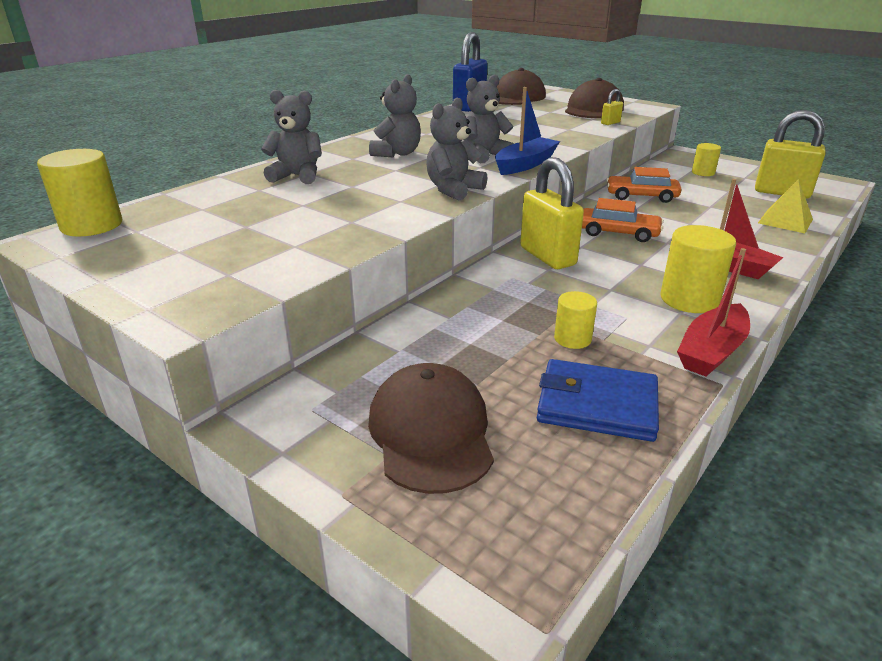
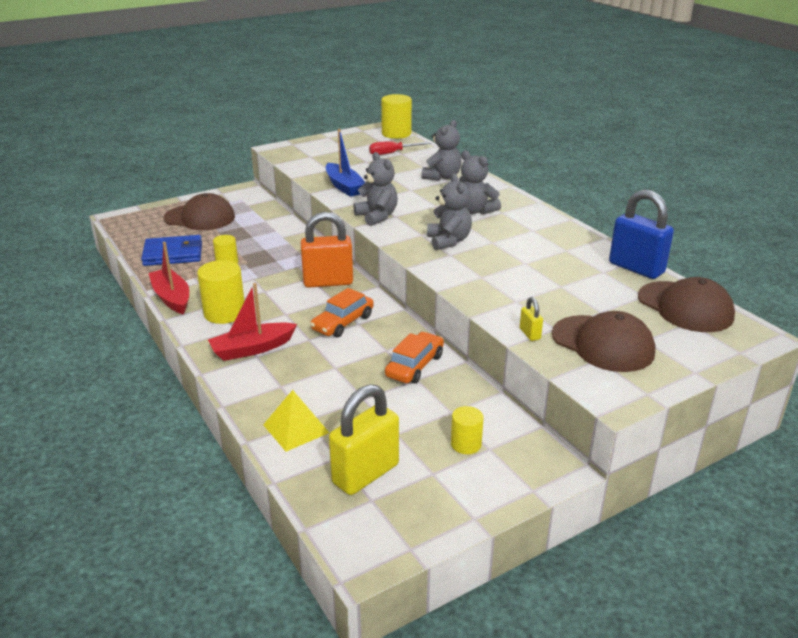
camera: 110 degrees right, 0 degrees up
blue boat [495,87,560,175] -> blue boat moved to [326,129,366,197]
yellow padlock [520,157,584,269] -> orange padlock [301,212,353,288]
blue wallet [537,359,659,442] -> blue wallet turned 45 degrees clockwise [141,235,202,266]
none -> red screwdriver [369,141,431,155]

